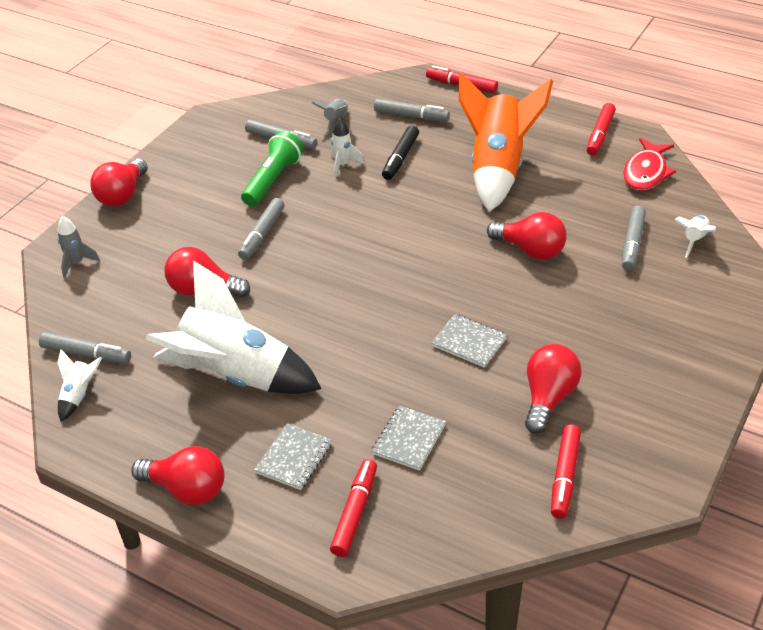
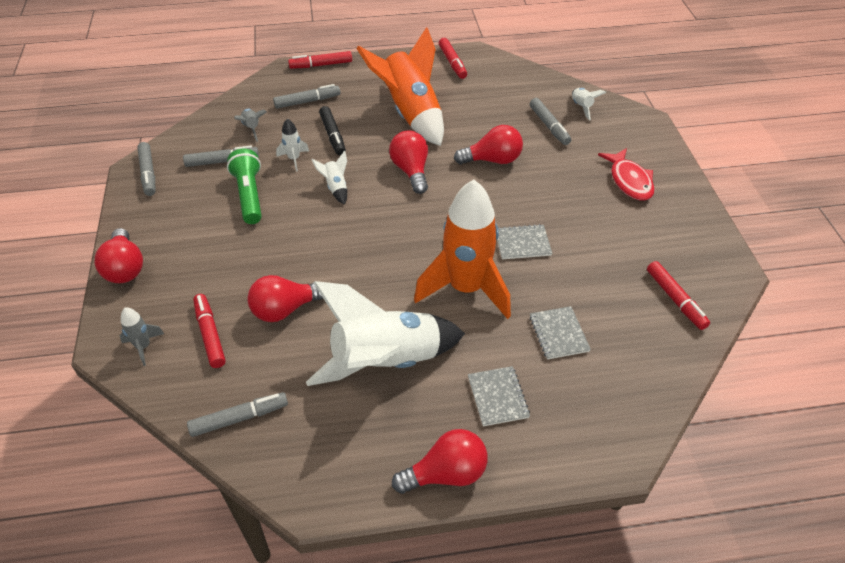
camera: 40 degrees left, 5 degrees up
white rocket [57,350,102,422] -> white rocket moved to [312,151,347,205]
grey marker [238,198,285,260] -> grey marker moved to [137,142,155,196]
red marker [330,459,377,557] -> red marker moved to [193,294,226,368]
red light bulb [525,344,582,434] -> red light bulb moved to [389,131,428,194]
red fish [623,138,676,191] -> red fish moved to [598,148,655,201]
none -> orange rocket [414,180,511,319]

